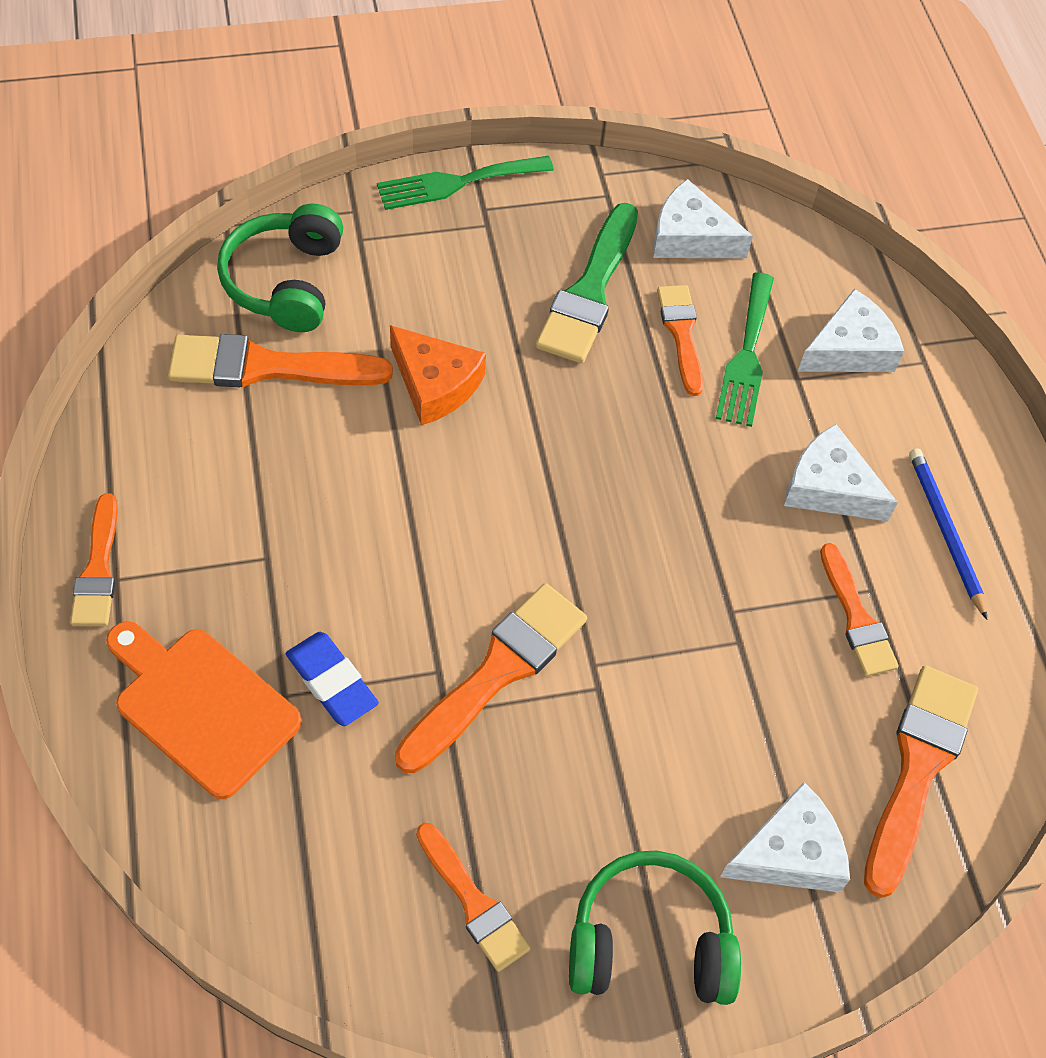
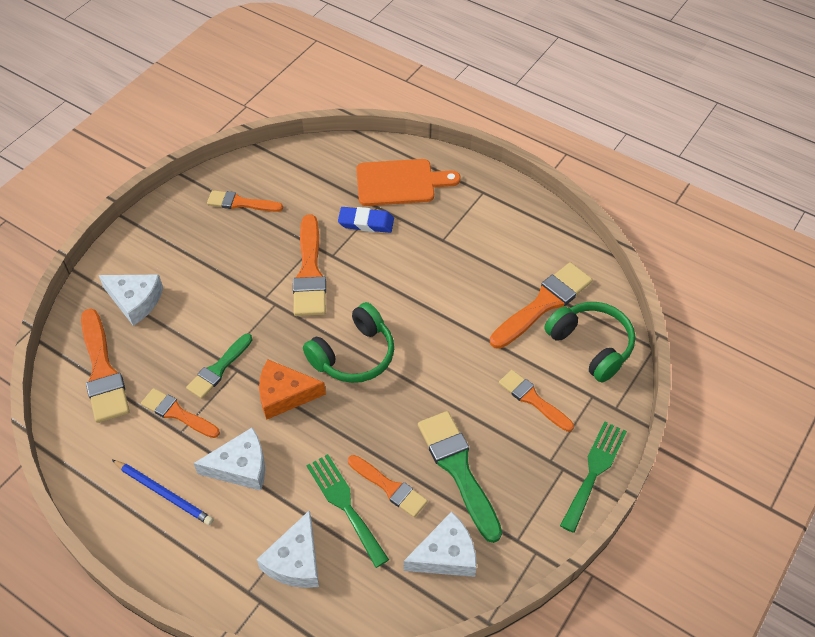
camera: 140 degrees right, 5 degrees down
orange brush [70,493,118,626] -> orange brush moved to [499,370,574,432]
orange cheese [390,325,486,425] -> orange cheese moved to [259,360,326,420]
green headphones [569,850,741,1005] -> green headphones moved to [303,302,394,383]
white cheese [720,782,850,893] -> white cheese turned 90 degrees counterclockwise [99,275,163,326]
none -> green brush [186,334,253,399]

